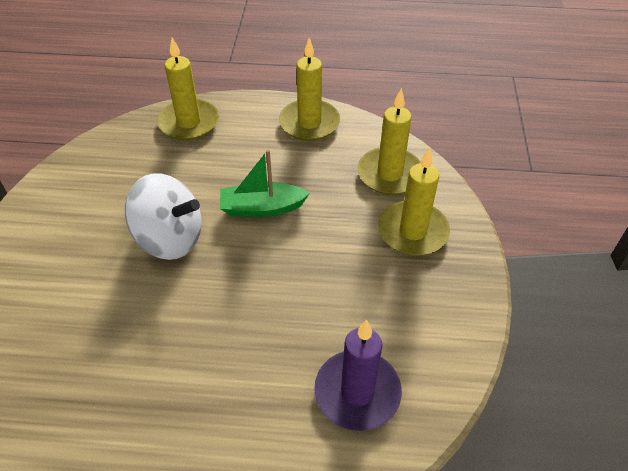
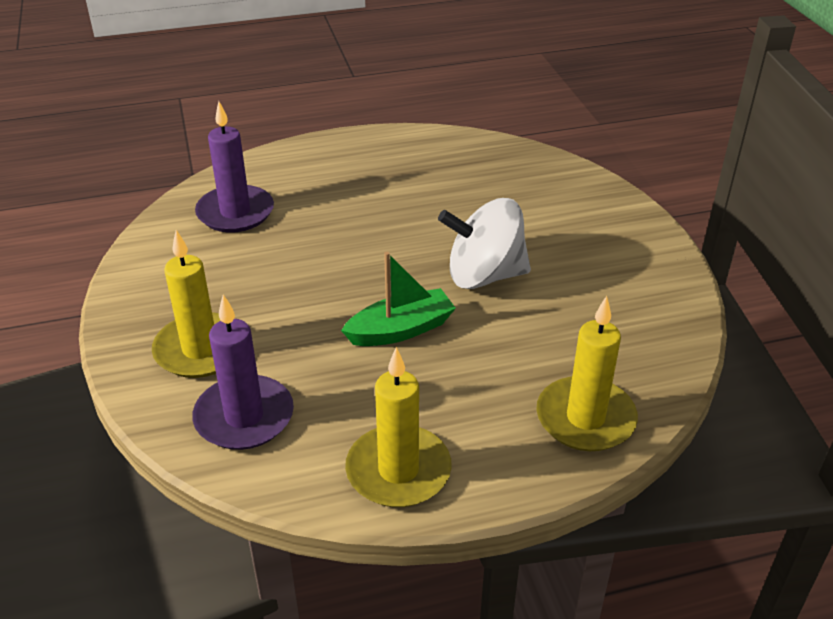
camera: 160 degrees right, 10 degrees down
yellow candle [357,88,421,195] -> purple candle [192,294,294,450]

